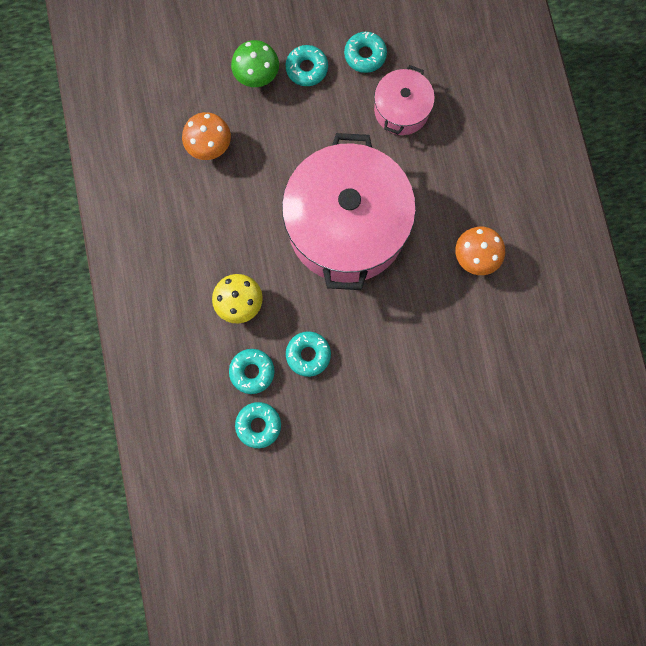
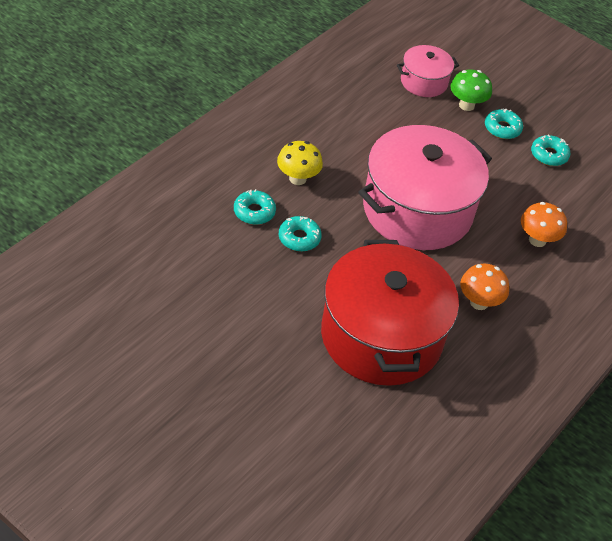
camera: 45 degrees right, 30 degrees down
orange mushroom [182,112,231,160] -> orange mushroom moved to [521,202,567,247]
turquoise donut [235,402,281,448] -> none
pink pot [374,65,435,135] -> pink pot moved to [397,45,459,97]
none -> red pot [321,240,459,386]

